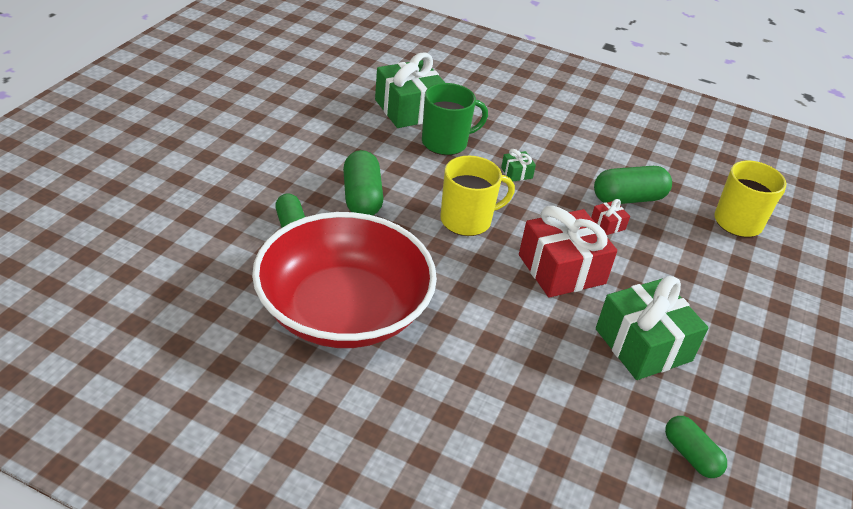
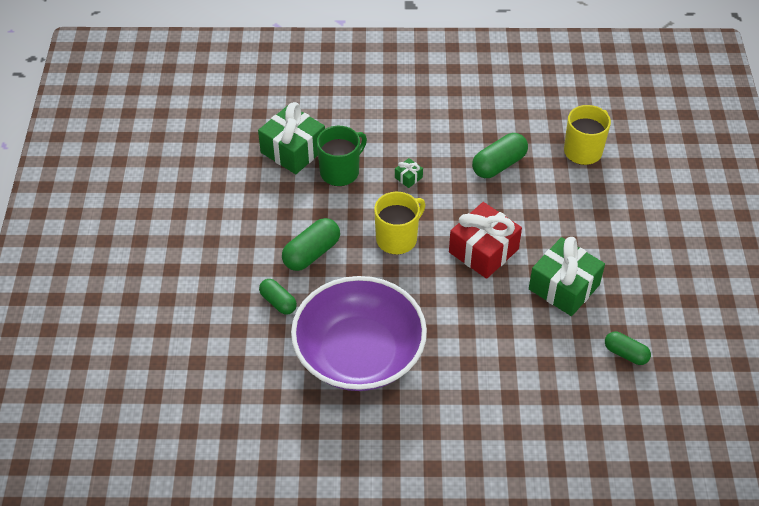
camera: 20 degrees left, 10 degrees up
red bowl [252,212,437,348] -> purple bowl [291,276,427,391]
green capsule [343,150,384,216] -> green capsule turned 75 degrees clockwise [282,218,340,271]
red gift [591,199,630,235] -> none

